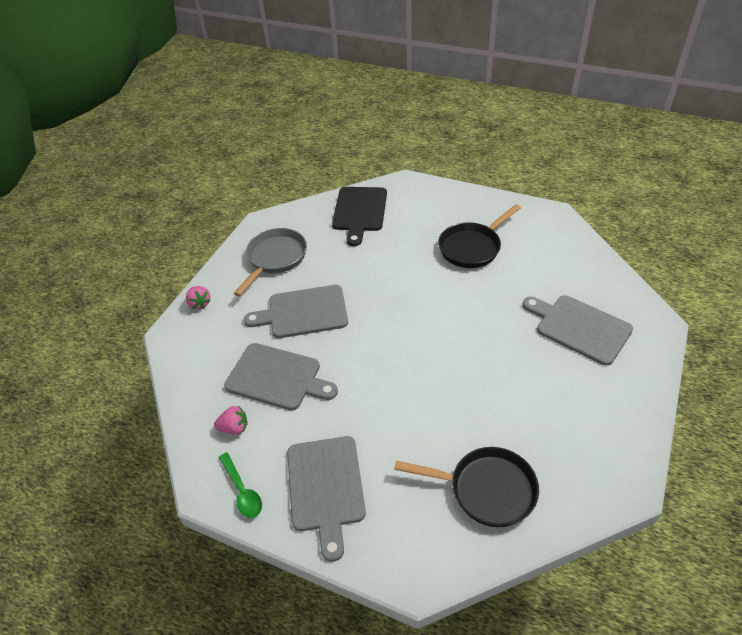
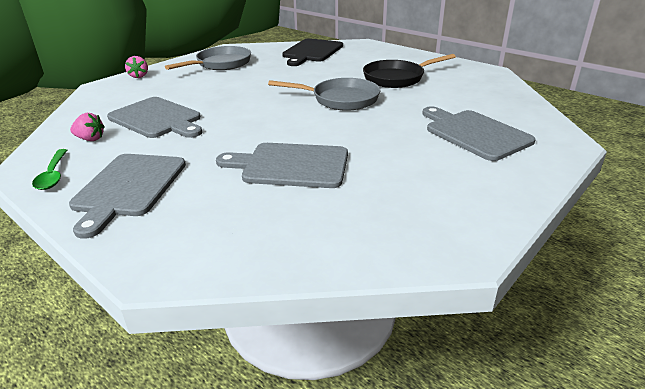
camera: 15 degrees right, 15 degrees down
grey cutting board [244,285,348,338] -> grey cutting board moved to [216,143,348,188]
black pan [394,447,539,527] -> none
none -> grey pan [268,78,380,111]

